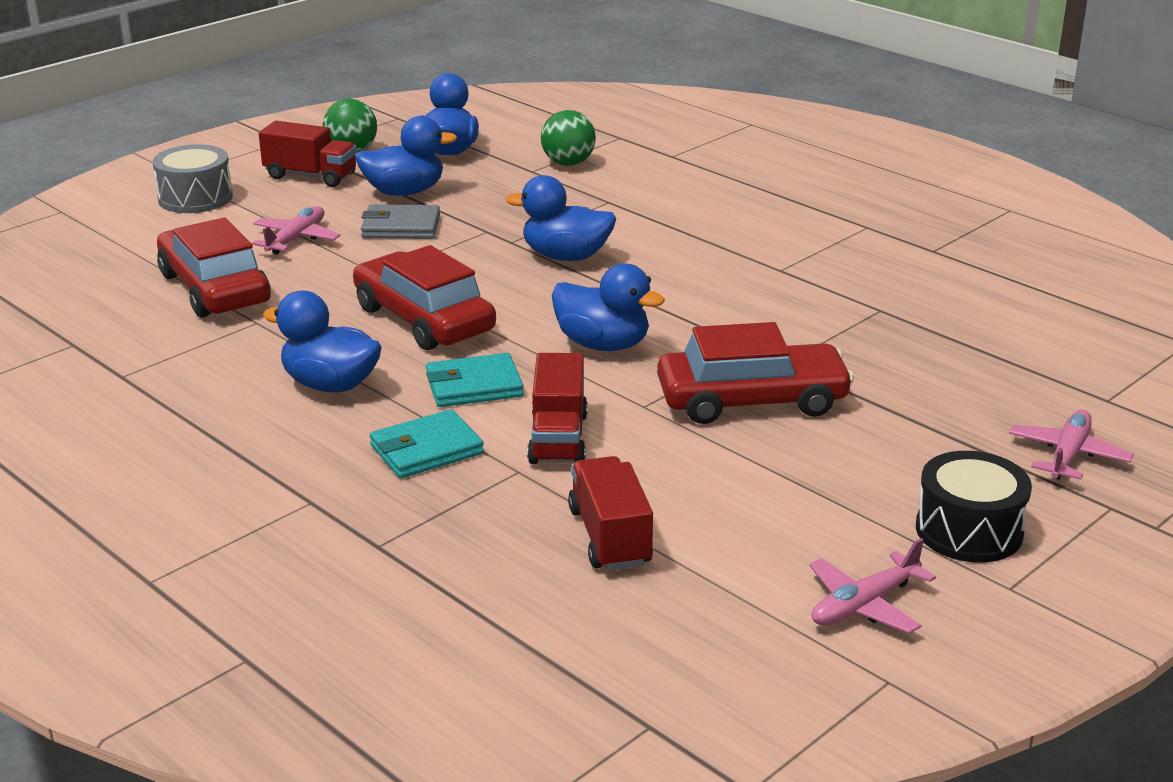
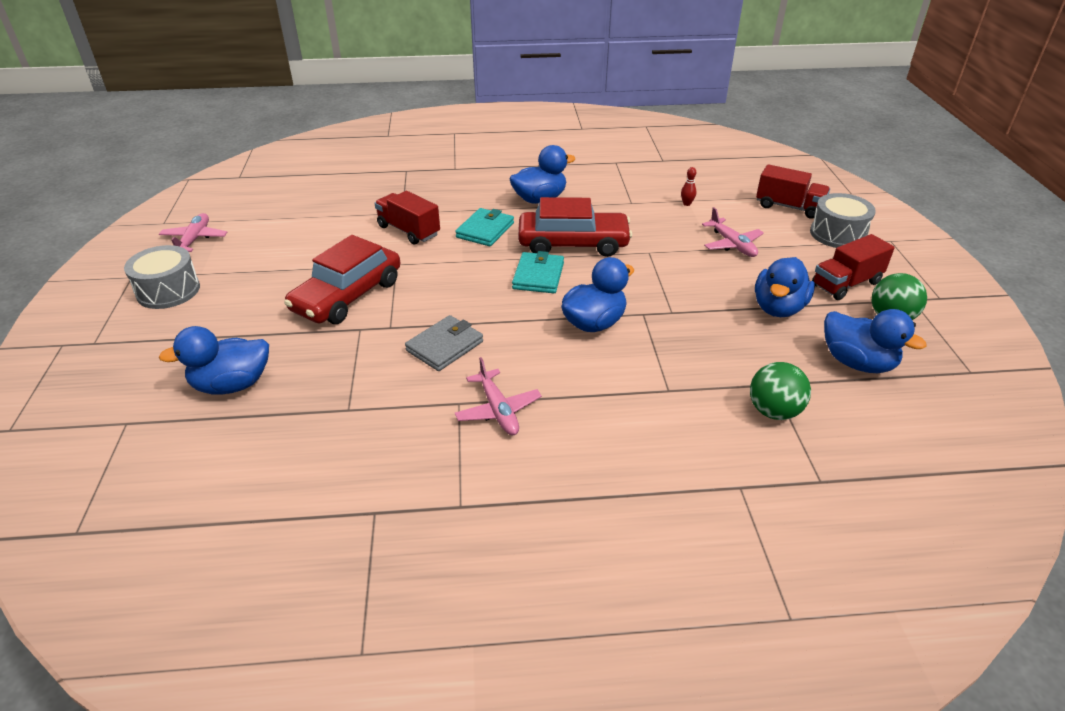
camera: 130 degrees right, 10 degrees up
red car [157,217,271,318] -> red bowling pin [681,167,697,206]
grey wallet [361,204,440,239] -> grey wallet moved to [405,315,483,371]
turquoise wallet [370,409,484,478] -> turquoise wallet moved to [512,251,564,293]
blue duck [552,263,665,351] -> blue duck moved to [159,326,269,395]
red truck [568,456,653,570] -> red truck moved to [756,164,830,219]
black drum [916,451,1032,562] -> grey drum [124,245,200,309]
pink plane [1009,410,1134,480] -> pink plane moved to [455,357,542,435]

